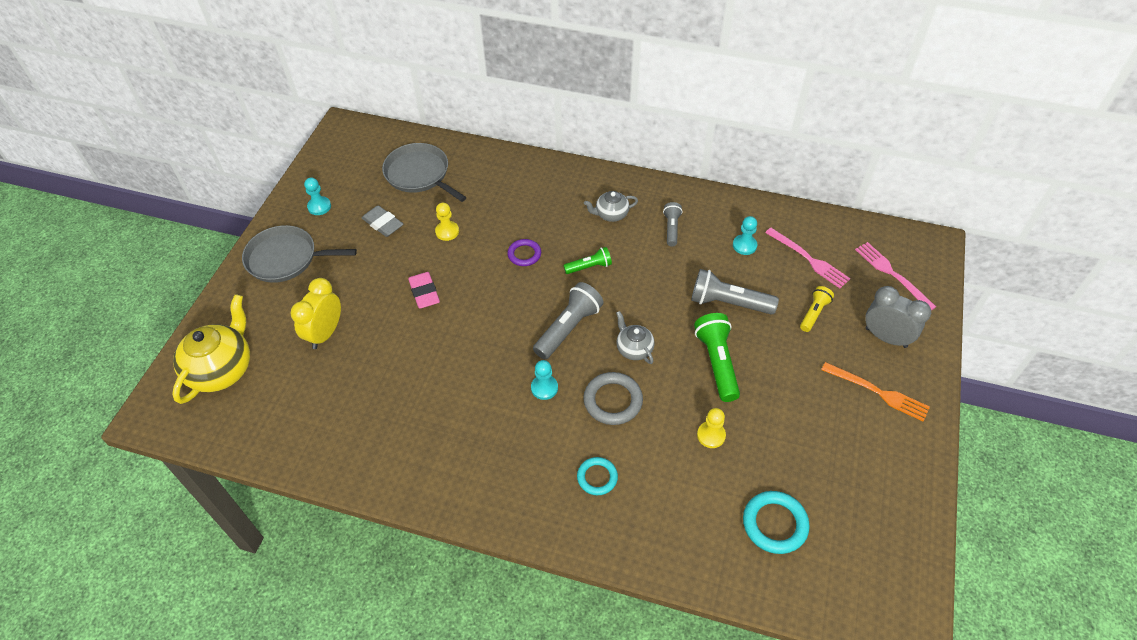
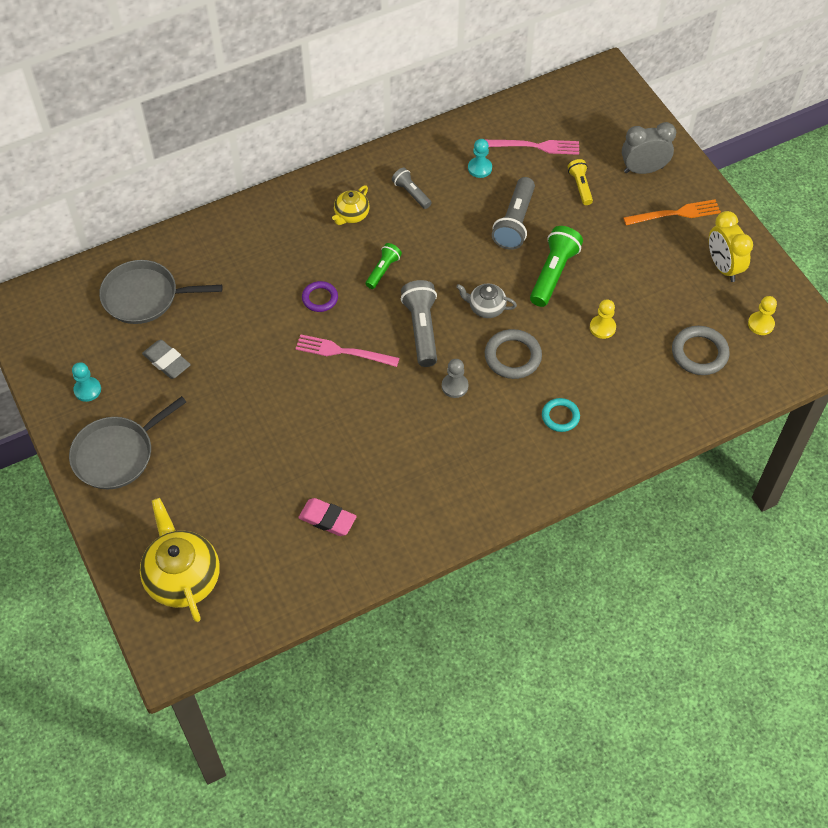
camera: 45 degrees left, 5 degrees up
yellow clock [290,278,341,349] -> yellow clock moved to [709,211,753,282]
grey eraser [361,205,403,237] -> grey eraser turned 45 degrees clockwise [142,340,191,379]
pink eraser [408,272,440,309] -> pink eraser moved to [298,498,357,536]
yellow pawn [435,203,459,241] -> yellow pawn moved to [748,296,777,335]
turquoise pawn [531,360,558,400] -> grey pawn [442,359,469,398]
grey teapot [584,191,638,222] -> yellow teapot [332,185,370,225]
grey flashlight [691,269,779,315] -> grey flashlight turned 45 degrees counterclockwise [492,177,535,250]
green flashlight [694,313,740,402] -> green flashlight turned 75 degrees clockwise [530,226,583,307]
turquoise ring [743,491,810,554] -> grey ring [672,326,730,375]
pink fork [855,242,936,310] -> pink fork moved to [295,334,399,367]

